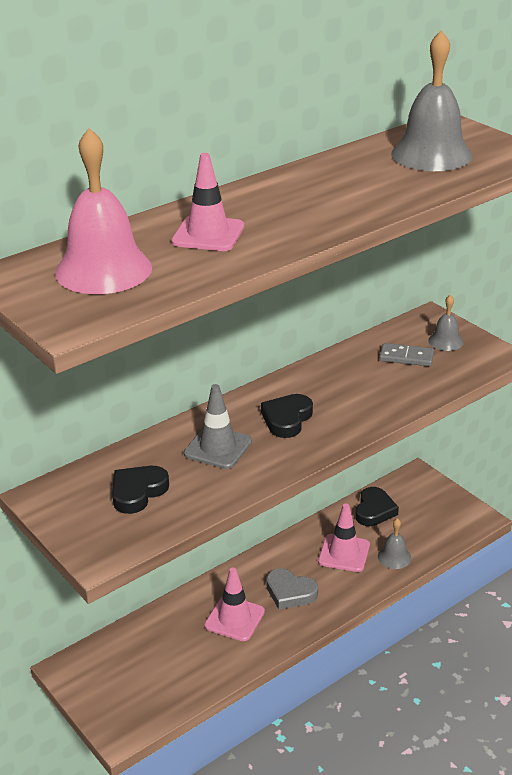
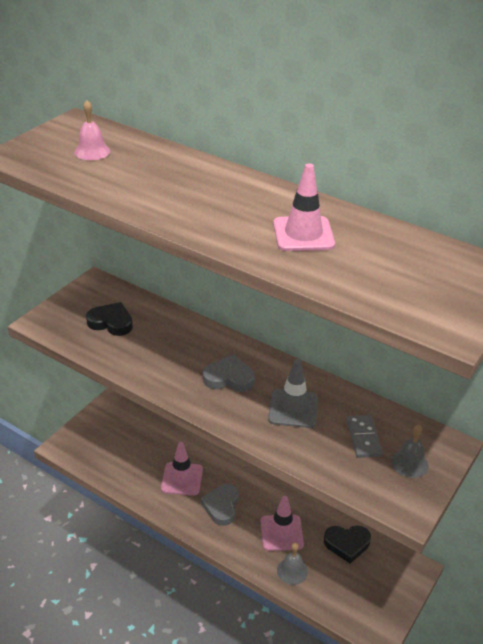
camera: 70 degrees right, 5 degrees up
pink bell [55,128,152,294] -> pink bell [74,100,110,160], size x0.49
pink traffic cone [171,153,244,251] -> pink traffic cone moved to [273,163,335,251]
grey traffic cone [184,384,252,469] -> grey traffic cone moved to [268,359,318,428]
black heart [261,394,313,438] -> grey heart [203,355,255,392]
grey bell [391,30,473,171] -> none

